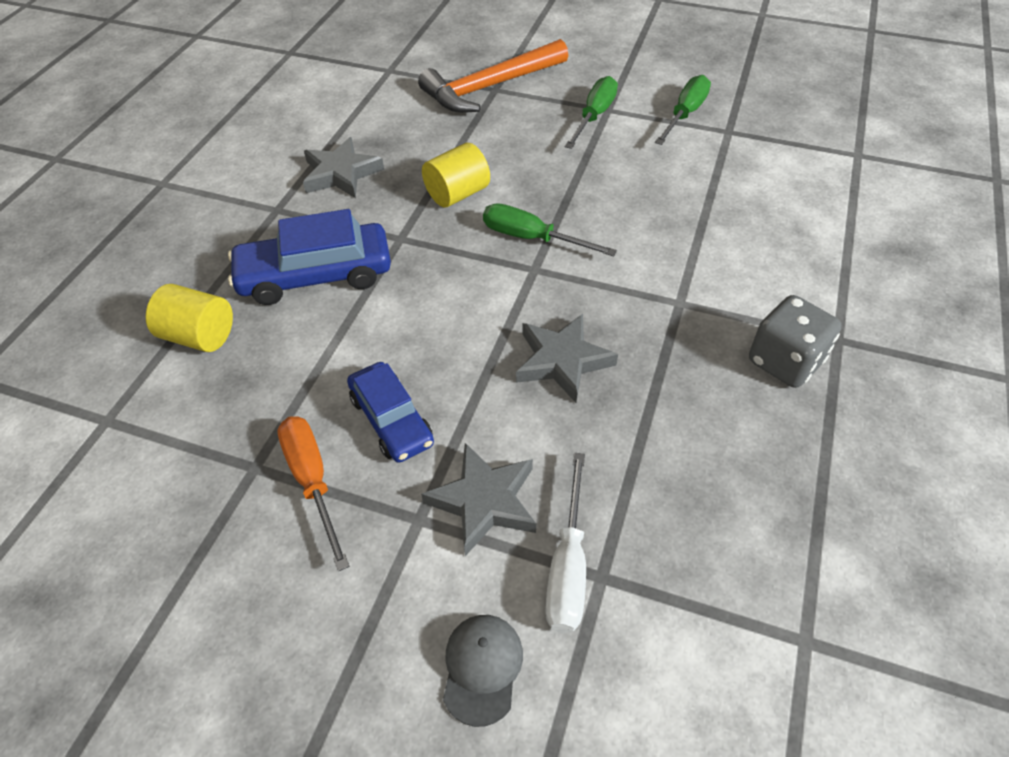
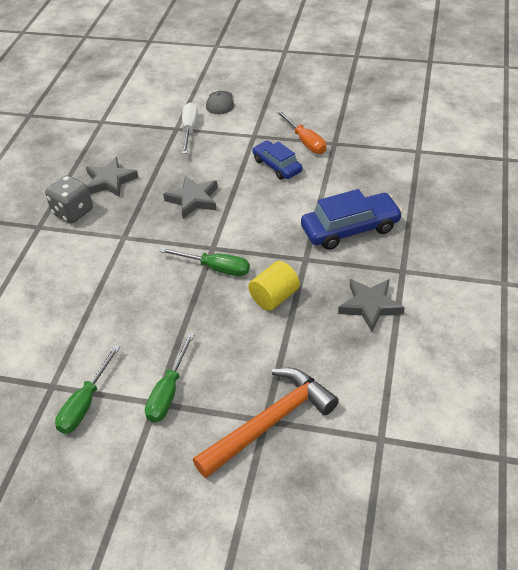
camera: 175 degrees right, 5 degrees down
yellow cylinder [146,284,233,352] -> none
grey star [421,443,536,556] -> grey star moved to [86,157,139,197]

